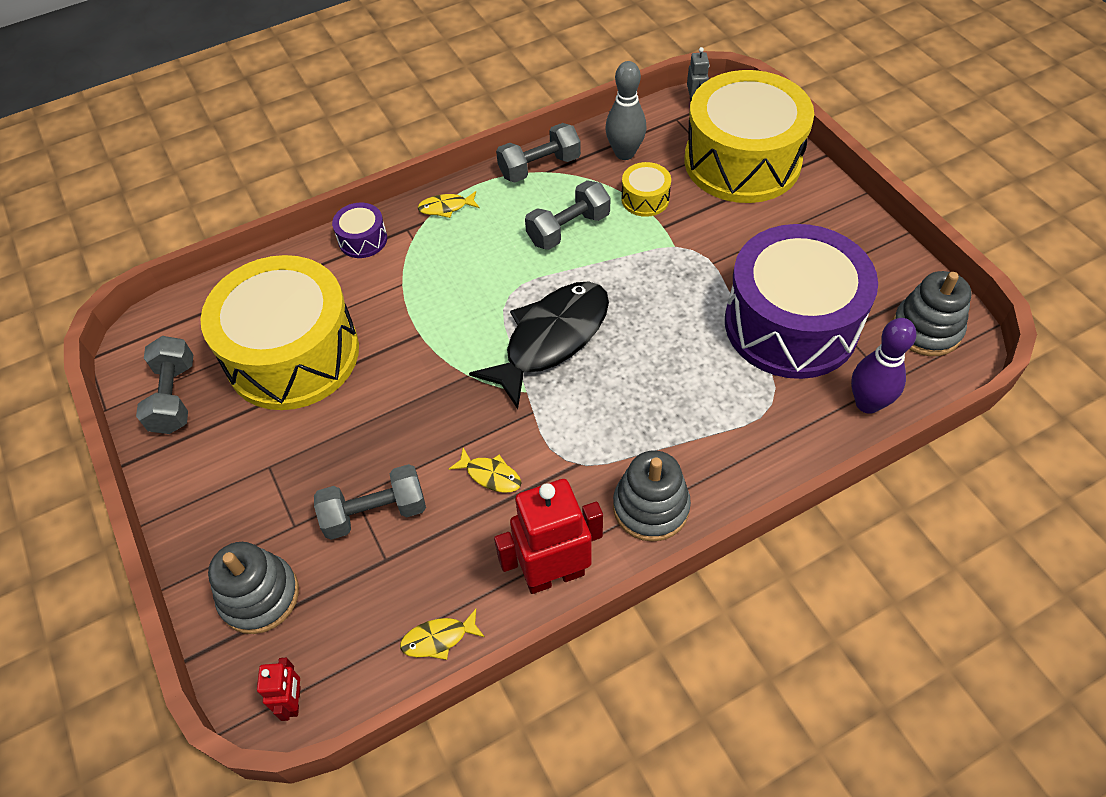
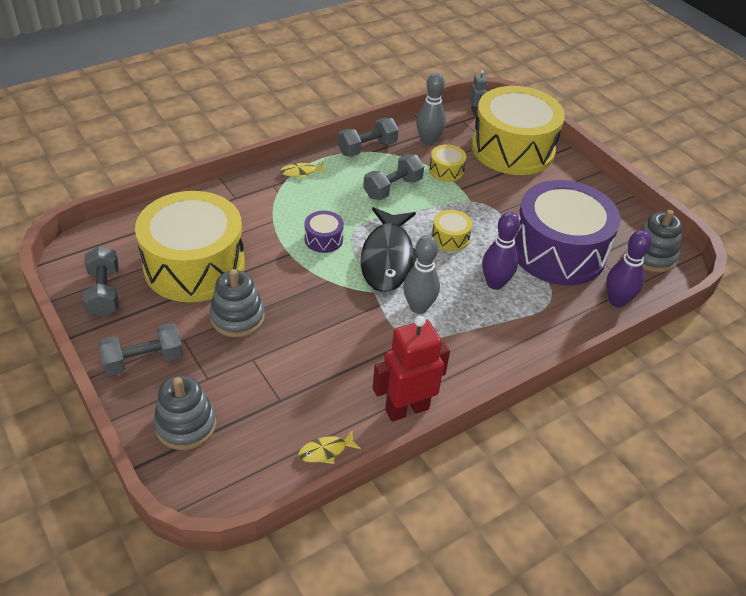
camera: 10 degrees left, 10 degrees down
red robot [257,658,301,721] -> none
grey dumbbell [314,464,426,540] -> grey dumbbell moved to [99,323,183,376]
purple drum [332,203,387,258] -> purple drum moved to [304,211,344,253]
yellow fish [449,448,522,492] -> none
black fish [469,281,609,409] -> black fish turned 150 degrees clockwise [360,207,417,292]
grey stacking toy [613,451,691,542] -> grey stacking toy moved to [210,269,265,337]
none -> grey bowling pin [403,235,440,314]
none -> yellow drum [432,210,472,251]
none -> purple bowling pin [482,212,520,290]

